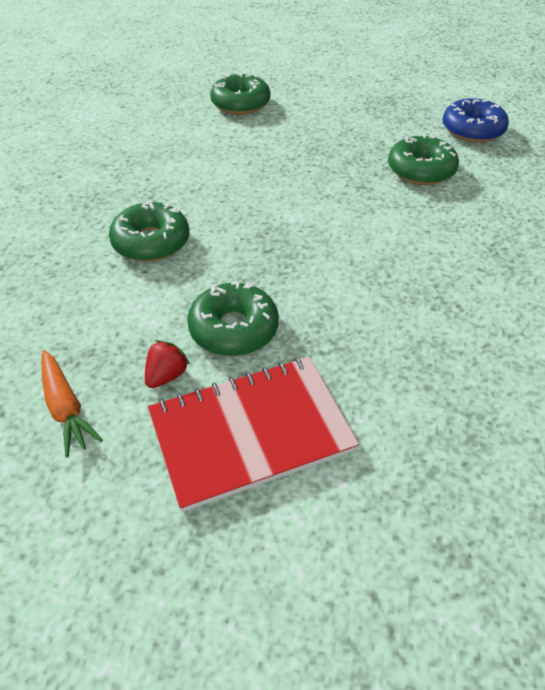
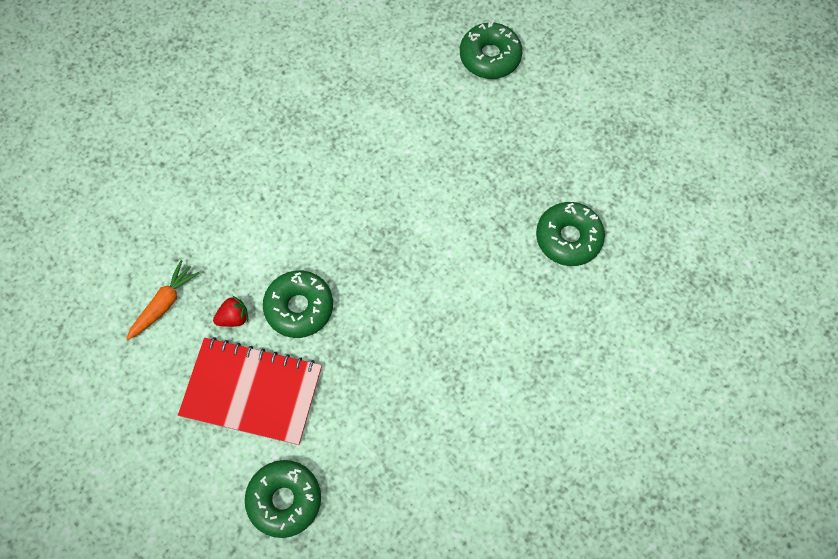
camera: 35 degrees right, 20 degrees up
orange carrot [41,350,103,458] -> orange carrot turned 150 degrees counterclockwise [126,260,200,340]
green donut [109,200,189,262] -> green donut moved to [245,460,321,538]
blue donut [443,98,509,143] -> none

